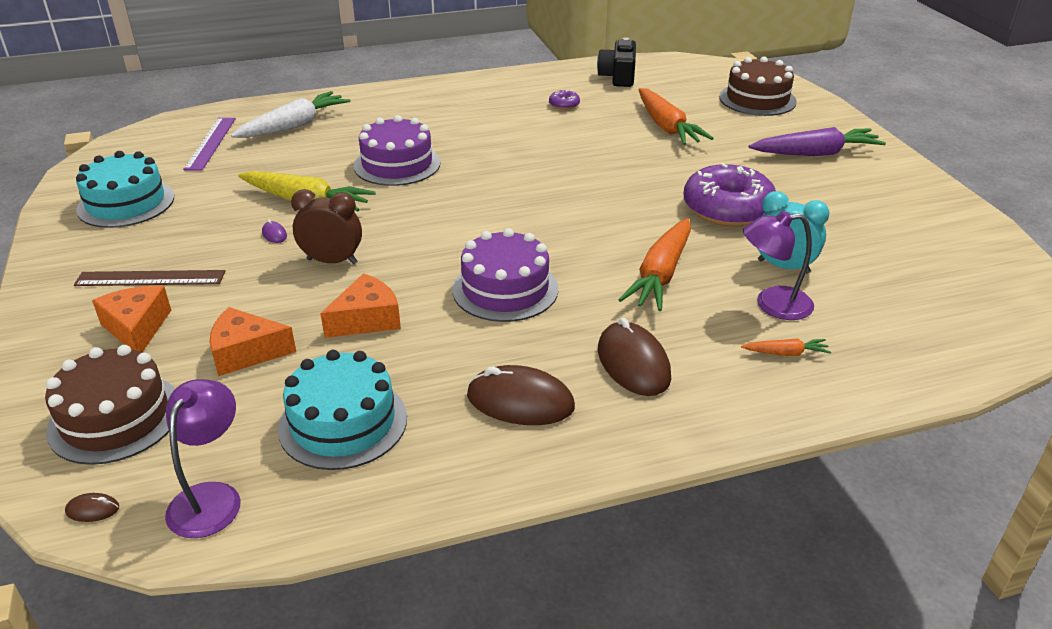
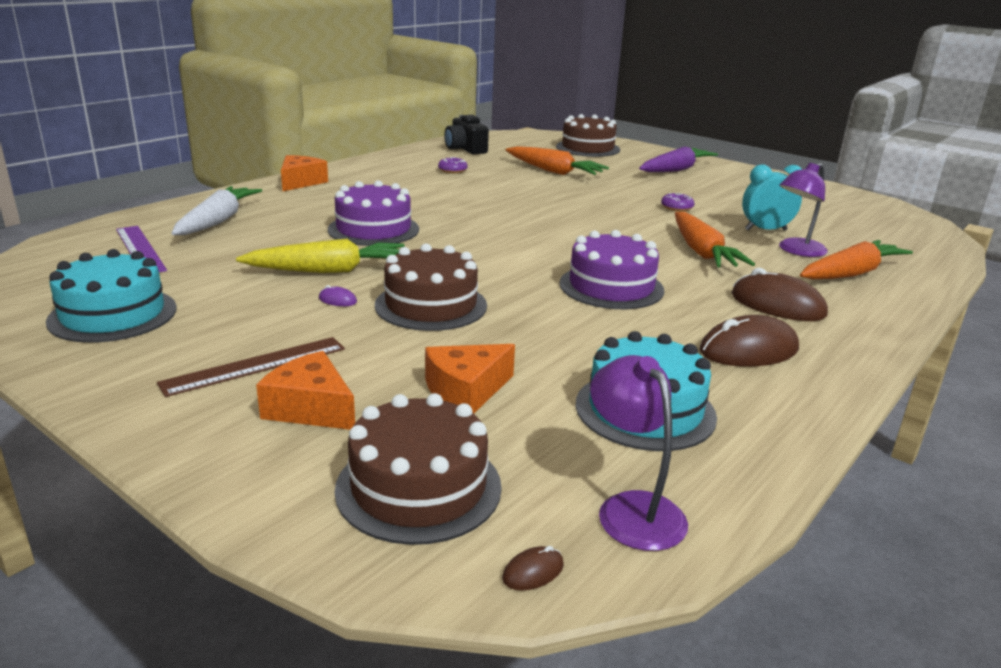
camera: 35 degrees left, 10 degrees down
brown clock [291,189,362,264] -> brown cake [375,244,487,331]
orange cheese [320,273,401,338] -> orange cheese moved to [281,155,328,191]
purple donut [684,163,776,227] -> purple donut [661,193,694,212], size x0.42
orange carrot [741,339,831,356] -> orange carrot [800,240,913,279], size x2.14

